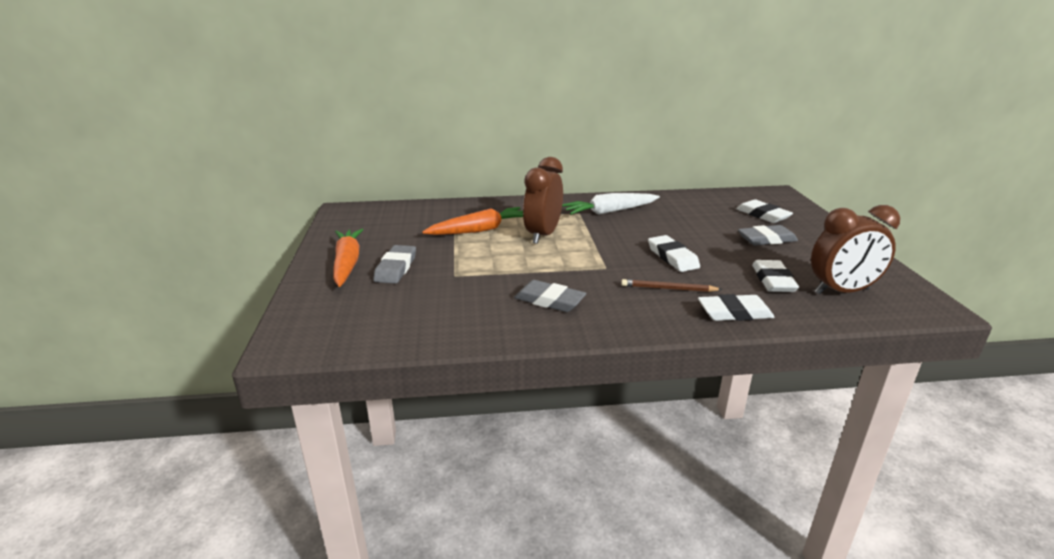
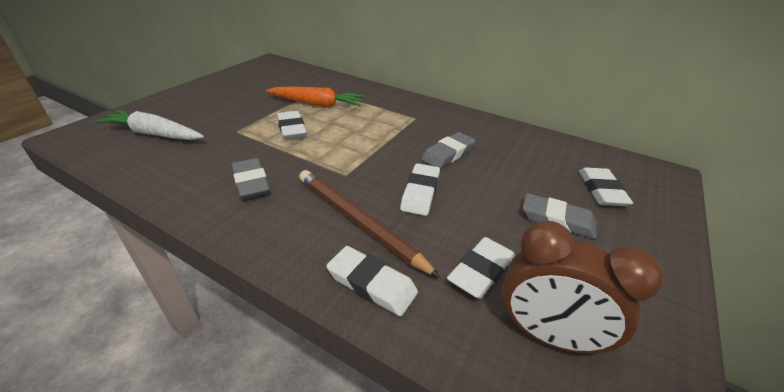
camera: 35 degrees right, 10 degrees up
orange carrot [333,229,363,287] -> none
grey eraser [373,245,416,284] -> grey eraser moved to [422,132,476,168]
brown clock [523,157,563,244] -> none
white carrot [562,193,660,215] -> white carrot moved to [94,110,204,140]
brown pencil [621,279,723,292] -> brown pencil [299,170,441,278], size x1.79
none -> white eraser [277,111,307,140]

